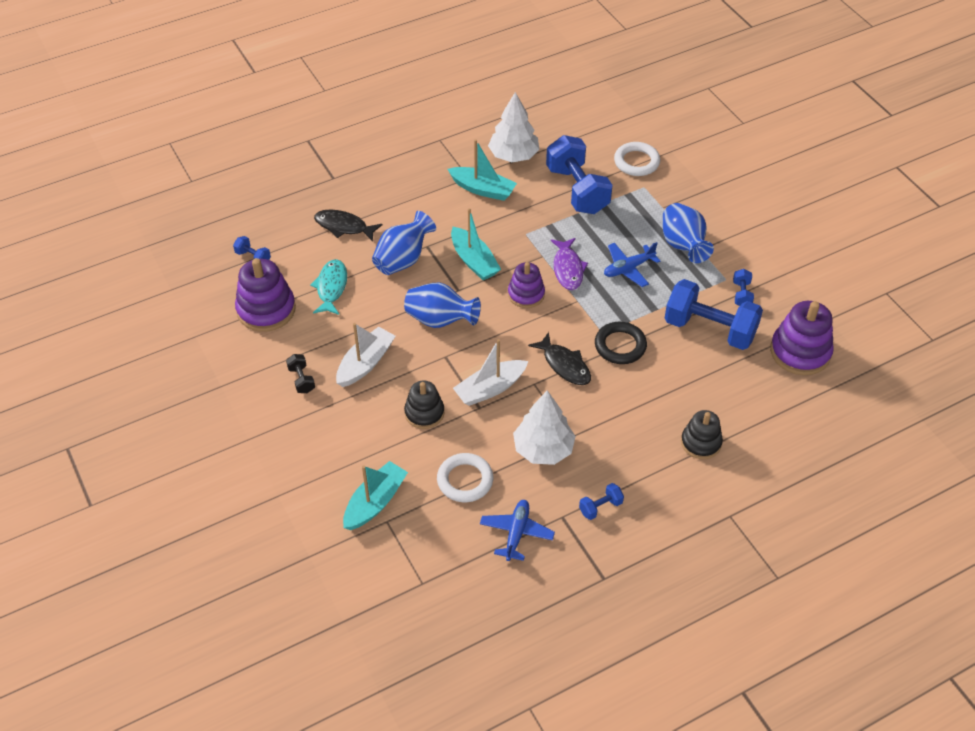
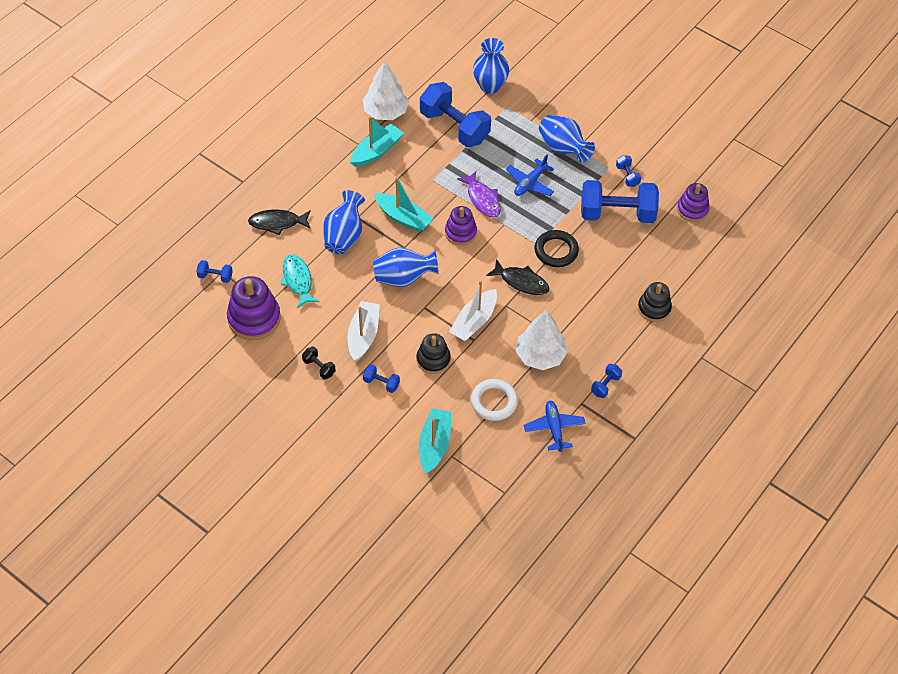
camera: 25 degrees left, 5 degrees up
turquoise boat [448,139,517,201] -> turquoise boat turned 45 degrees counterclockwise [350,117,404,167]
white ring [614,142,660,176] -> blue vase [473,38,509,94]
purple stacking toy [770,301,834,375] -> purple stacking toy [677,183,710,222], size x0.64
none -> blue dumbbell [363,364,400,393]

